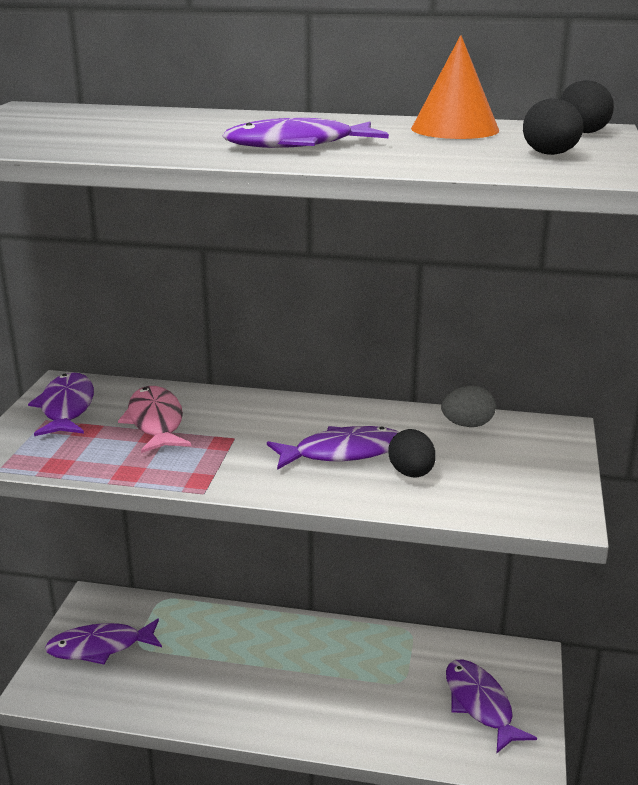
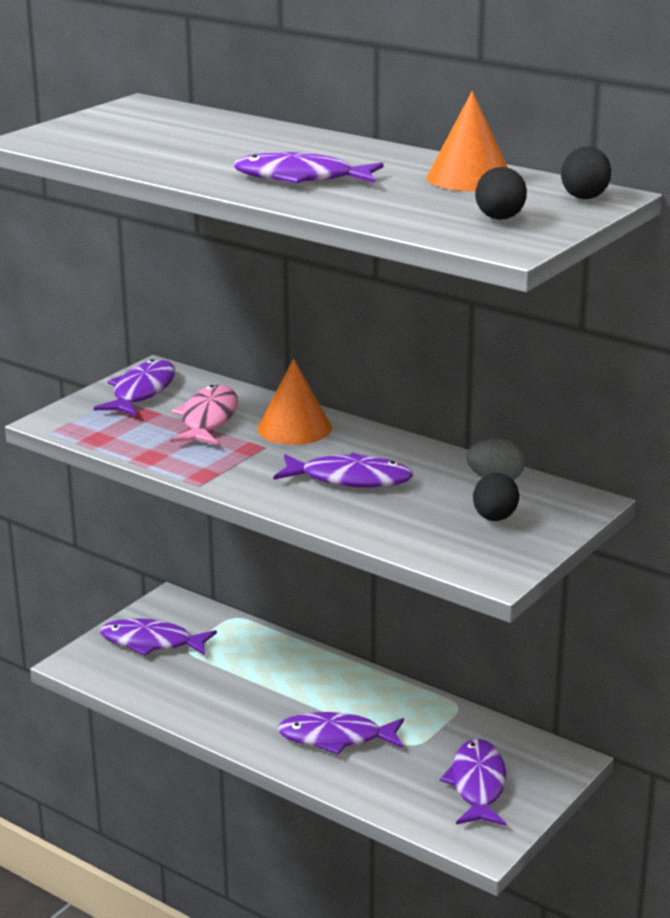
camera: 25 degrees right, 0 degrees up
black egg [388,429,436,477] -> black egg moved to [473,473,519,521]
none -> orange cone [258,359,332,445]
none -> purple fish [277,712,404,755]

